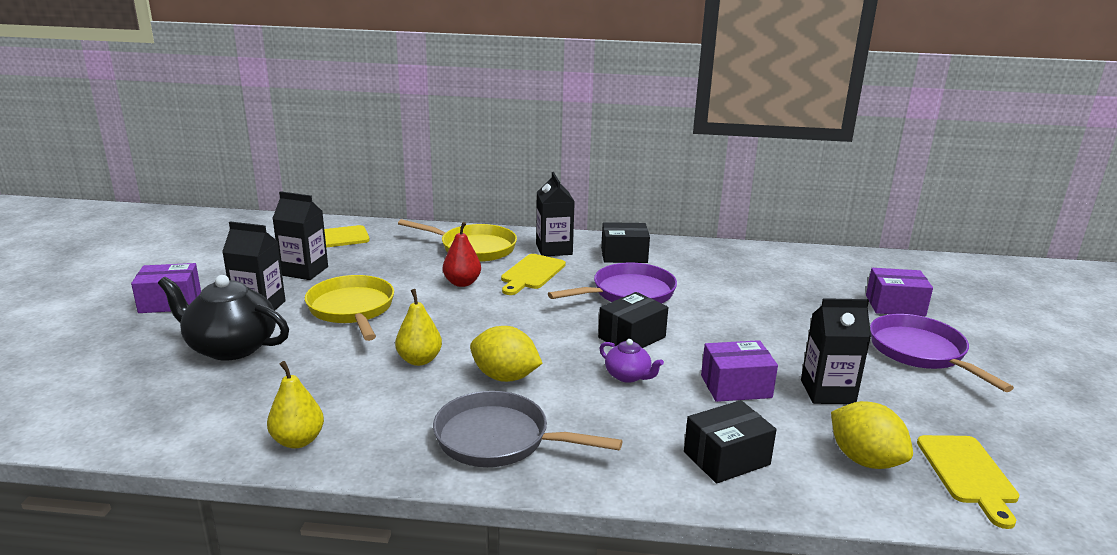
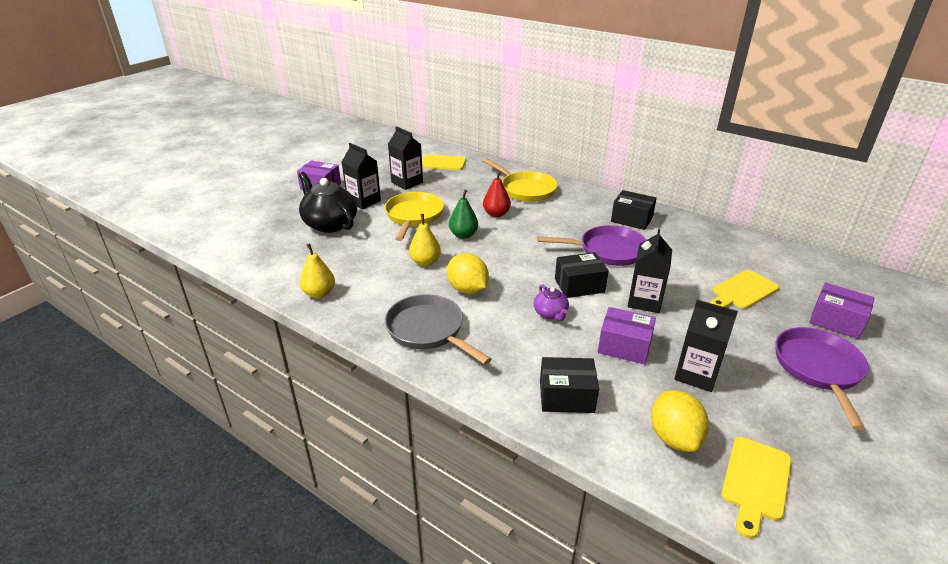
camera: 30 degrees right, 10 degrees up
yellow cutting board [501,254,566,295] -> yellow cutting board moved to [710,270,779,309]
black carton [536,172,575,256] -> black carton moved to [628,229,672,313]
none -> green pear [449,190,478,239]

